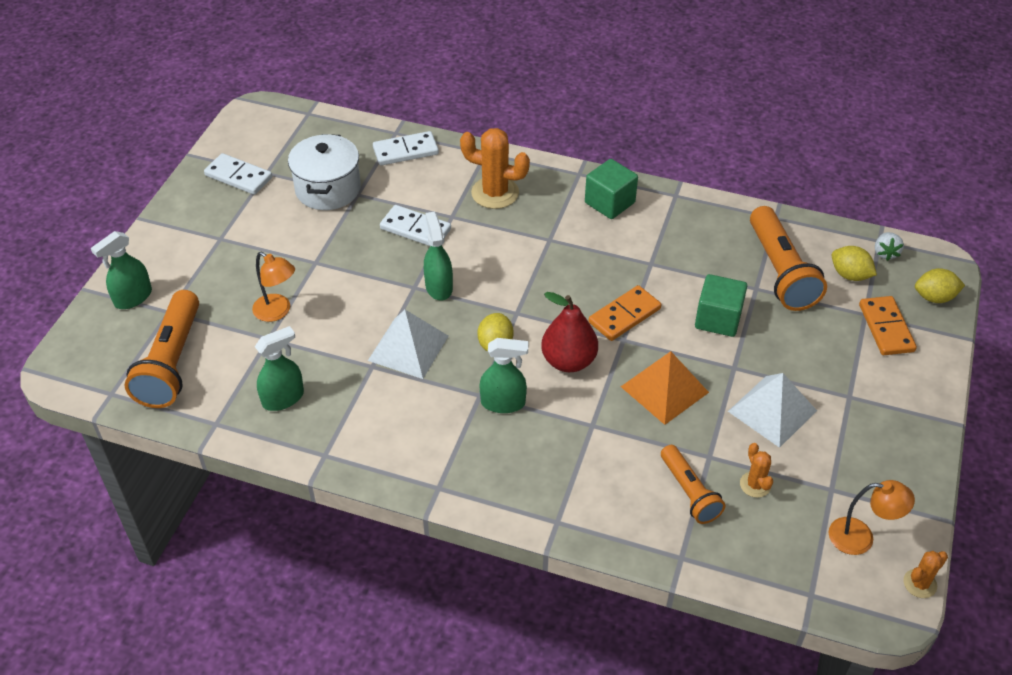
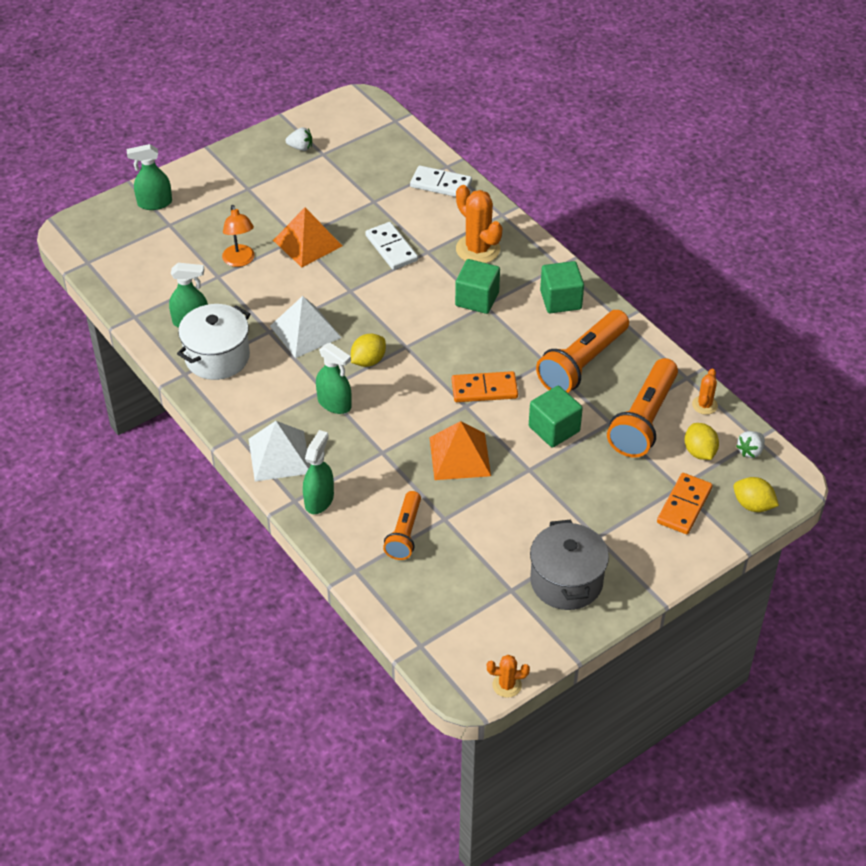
camera: 35 degrees right, 0 degrees up
orange flashlight [124,290,199,408] -> orange flashlight moved to [536,310,629,393]
white domino [204,153,272,195] -> white strawberry [285,127,312,151]
white pot [288,134,361,210] -> white pot moved to [177,304,250,380]
green spray bottle [424,211,453,301] -> green spray bottle moved to [303,430,334,514]
red pear [541,292,598,372] -> none
white pyramid [728,373,817,448] -> white pyramid moved to [249,421,310,481]
orange cactus [740,443,773,498] -> orange cactus moved to [692,369,718,415]
orange lamp [829,480,915,555] -> none
none -> orange pyramid [273,208,342,267]
none -> green cube [455,259,500,314]
none -> grey pot [530,520,609,610]

